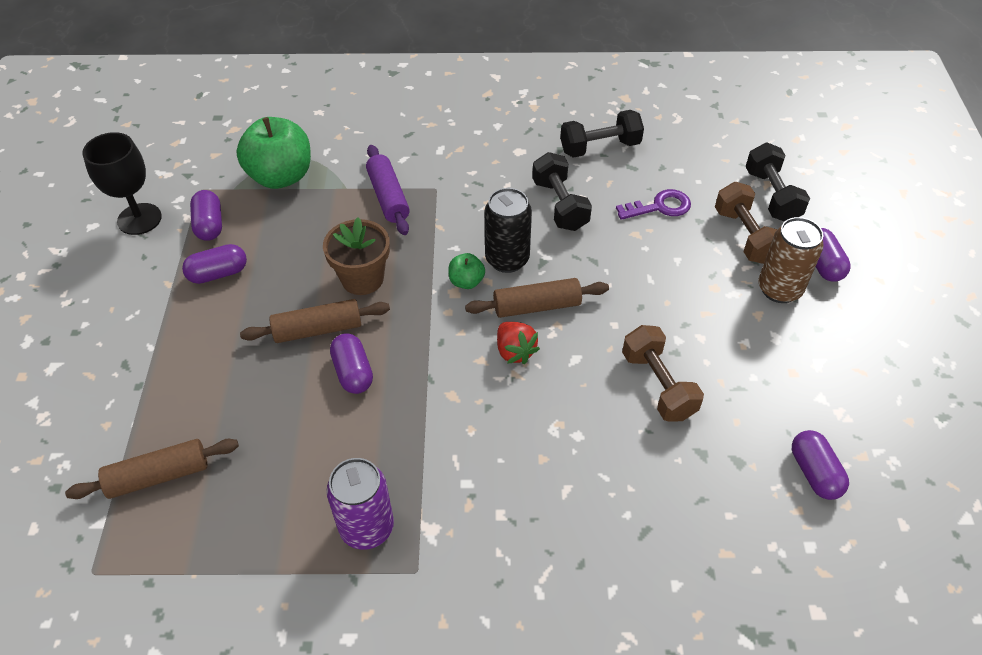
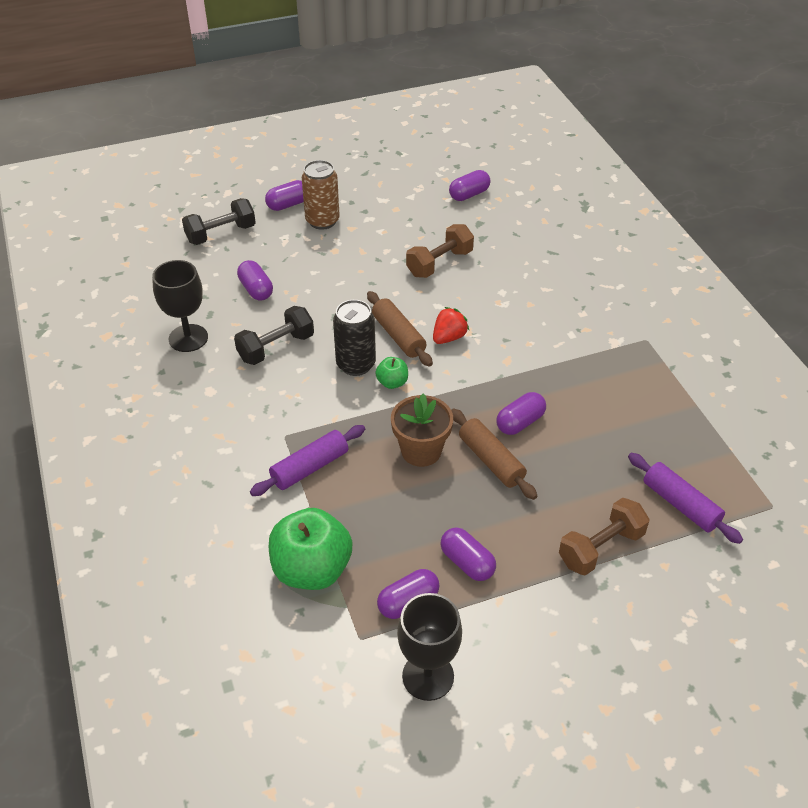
camera: 110 degrees left, 5 degrees down
brown rolling pin [65,439,239,499] -> purple rolling pin [628,453,743,544]
purple can [326,458,394,550] -> none
black dumbbell [560,110,644,158] -> black goblet [152,260,208,352]
purple key [616,189,691,220] -> purple capsule [237,260,273,301]
brown dumbbell [715,182,777,264] -> brown dumbbell moved to [559,498,649,575]

